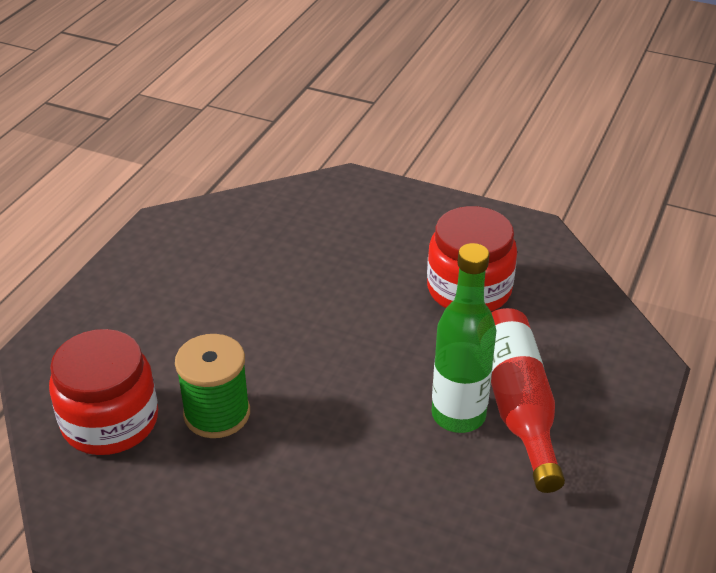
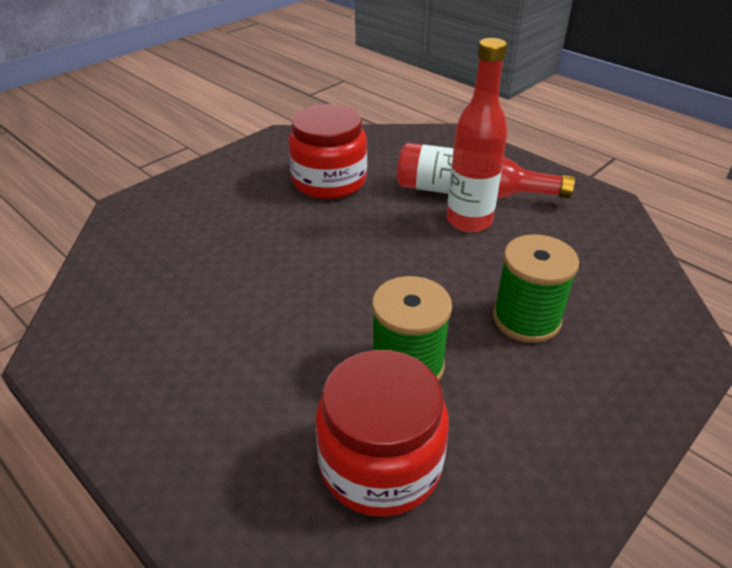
camera: 70 degrees left, 0 degrees up
green bottle [432,243,496,433] -> red bottle [447,38,508,232]
none -> green spool [493,234,579,343]

